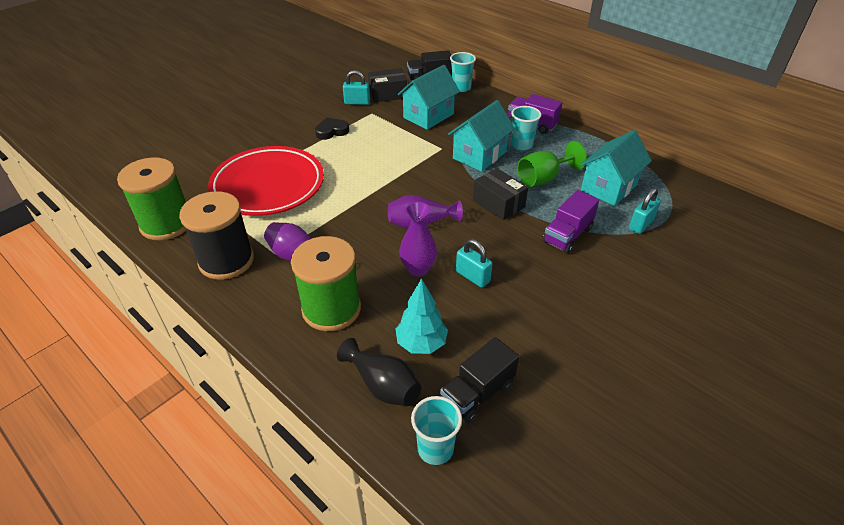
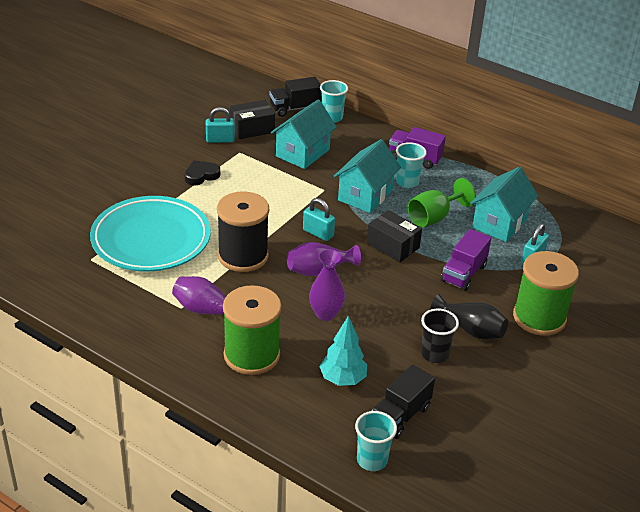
camera: 10 degrees left, 5 degrees down
green spool [117,157,186,240] -> green spool moved to [513,251,579,336]
black spool [179,191,254,280] -> black spool moved to [217,191,269,272]
red plate [208,146,324,216] -> turquoise plate [90,196,211,272]
black vase [337,338,421,406] -> black vase moved to [430,294,508,339]
turquoise padlock [456,239,493,288] -> turquoise padlock moved to [303,198,335,241]
none -> black cup [421,309,459,363]

